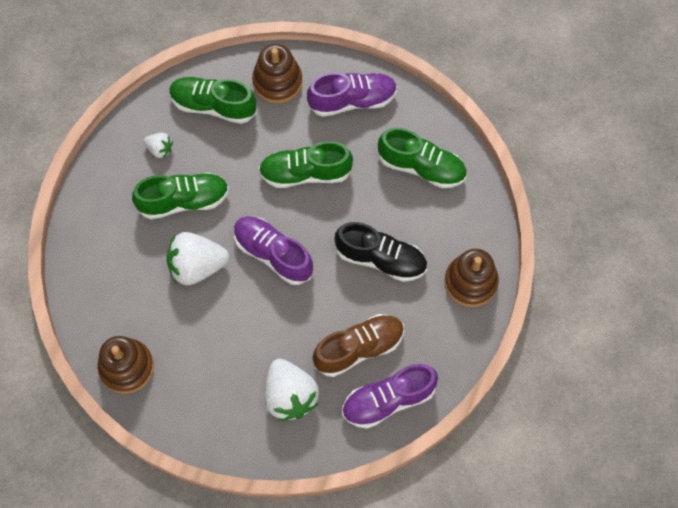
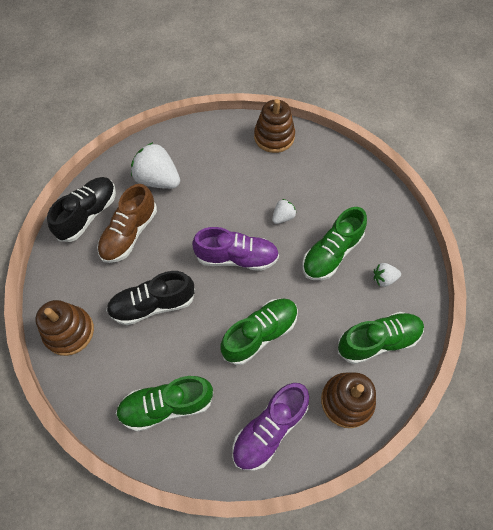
camera: 145 degrees right, 5 degrees down
white strawberry [167,232,229,285] -> white strawberry [272,199,296,224], size x0.50
purple shoe [342,364,438,429] -> black shoe [47,177,116,242]

